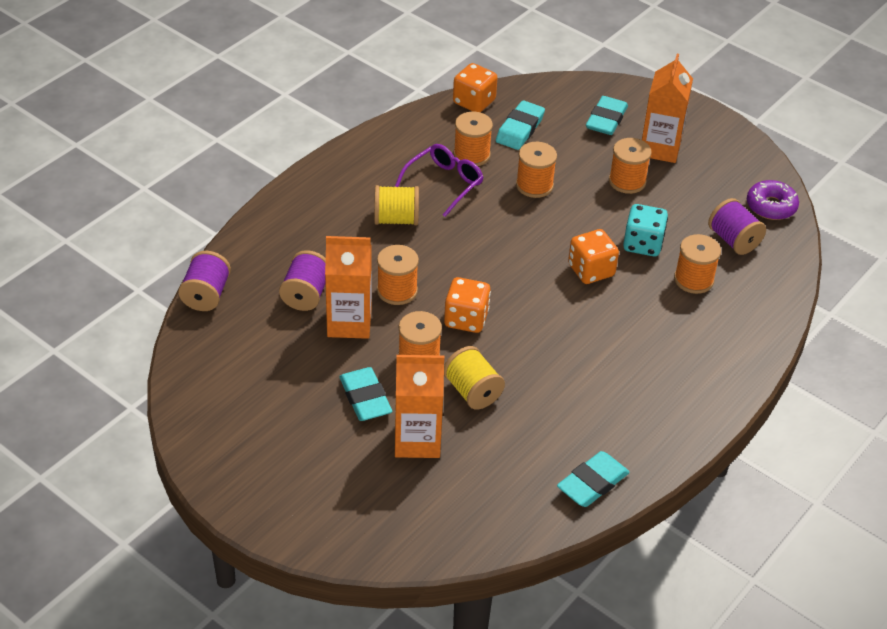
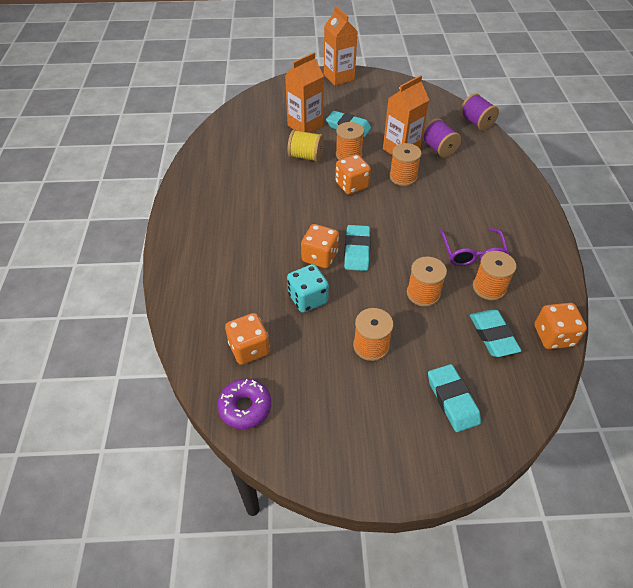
camera: 140 degrees right, 5 degrees up
yellow spool [374,185,419,225] -> none
turquoise eraser [557,451,630,507] -> turquoise eraser moved to [344,225,371,271]
orange carton [642,54,693,163] -> orange carton moved to [324,6,358,86]
orange spool [674,234,721,294] -> none
purple spool [708,198,766,255] -> orange dice [225,313,270,365]

